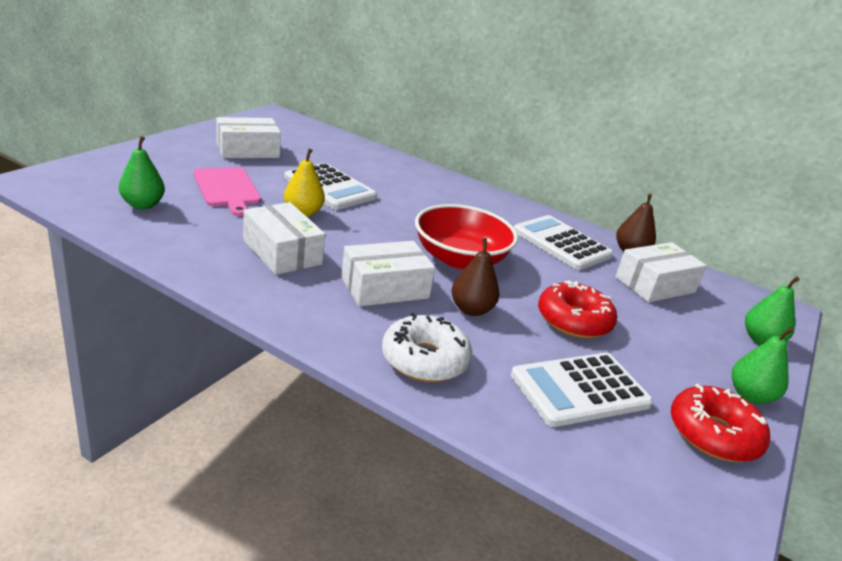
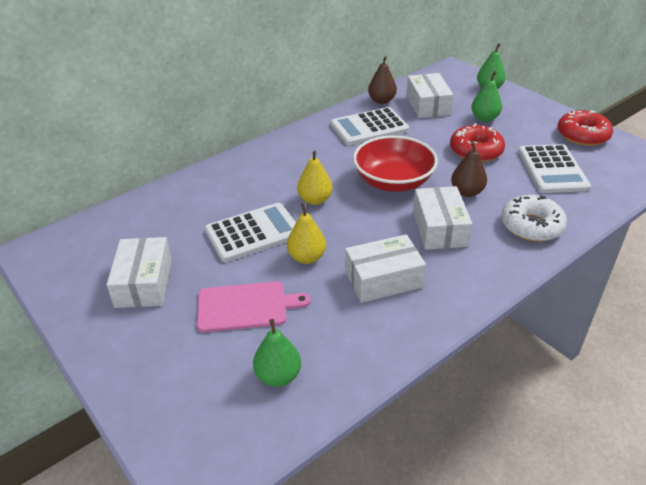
camera: 65 degrees left, 10 degrees up
green pear [732,327,794,404] -> green pear moved to [471,71,502,122]
none -> yellow pear [297,150,333,205]

